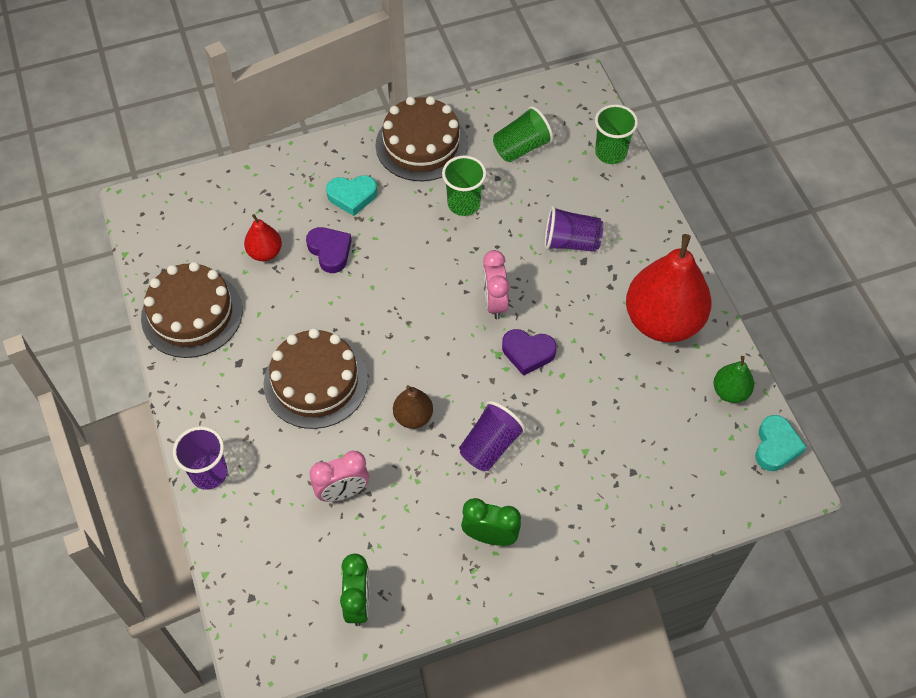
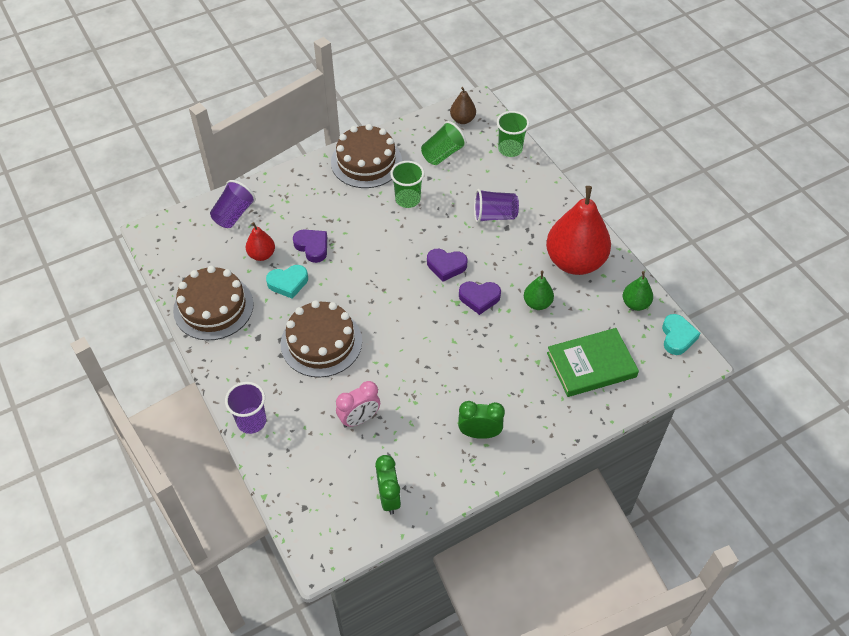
camera: 10 degrees left, 5 degrees down
turquoise heart [326,175,377,216] -> turquoise heart moved to [266,265,308,299]
brown pear [393,385,433,429] -> brown pear moved to [450,87,476,124]
purple cup [459,401,526,471] -> purple cup moved to [210,180,256,228]
pink clock [482,250,510,319] -> purple heart [427,249,467,282]
none -> green pear [524,271,554,310]
none -> green book [547,328,639,397]

